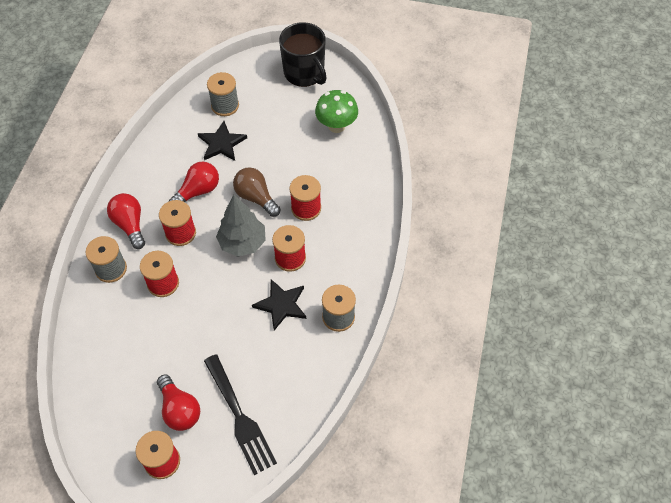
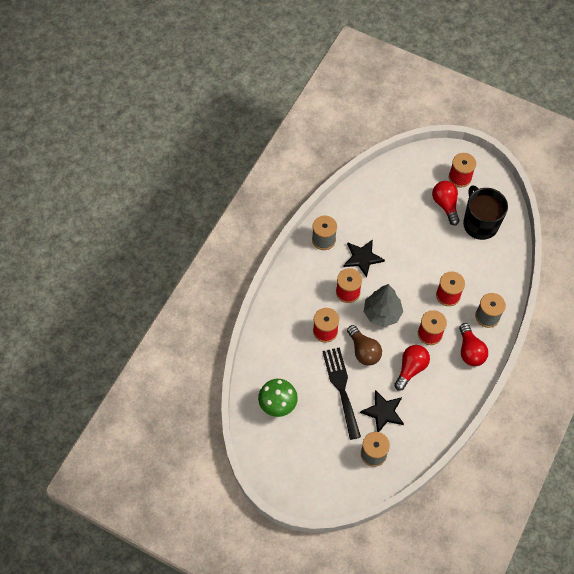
camera: 165 degrees left, 5 degrees up
red light bulb [169,161,219,202] -> red light bulb turned 150 degrees clockwise [394,345,430,391]
black fork [204,354,277,475] -> black fork moved to [322,347,361,440]
black mug [279,22,327,87] -> black mug moved to [463,185,508,240]

